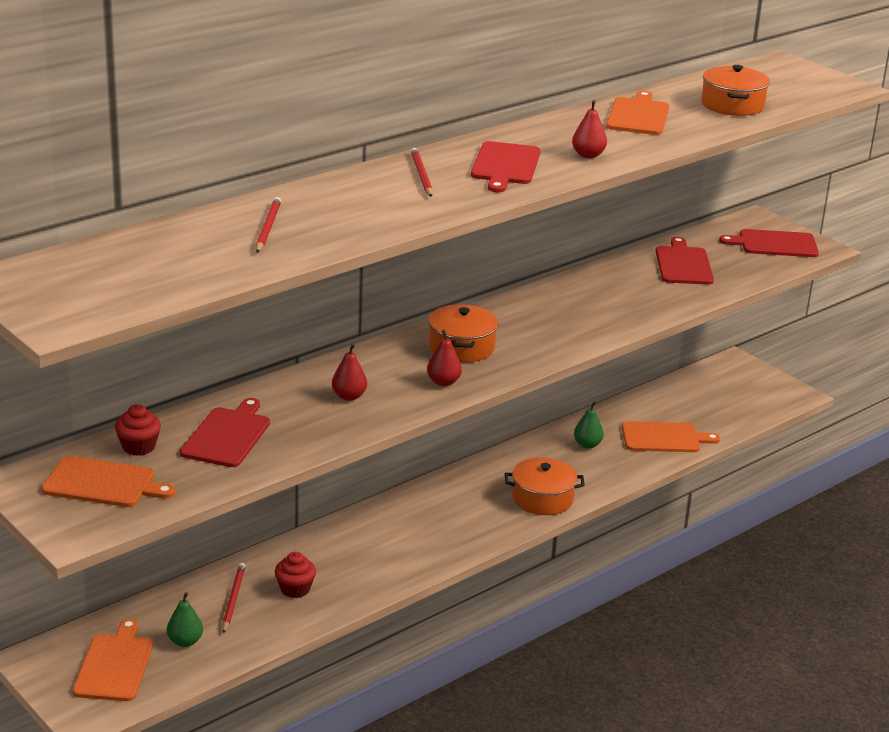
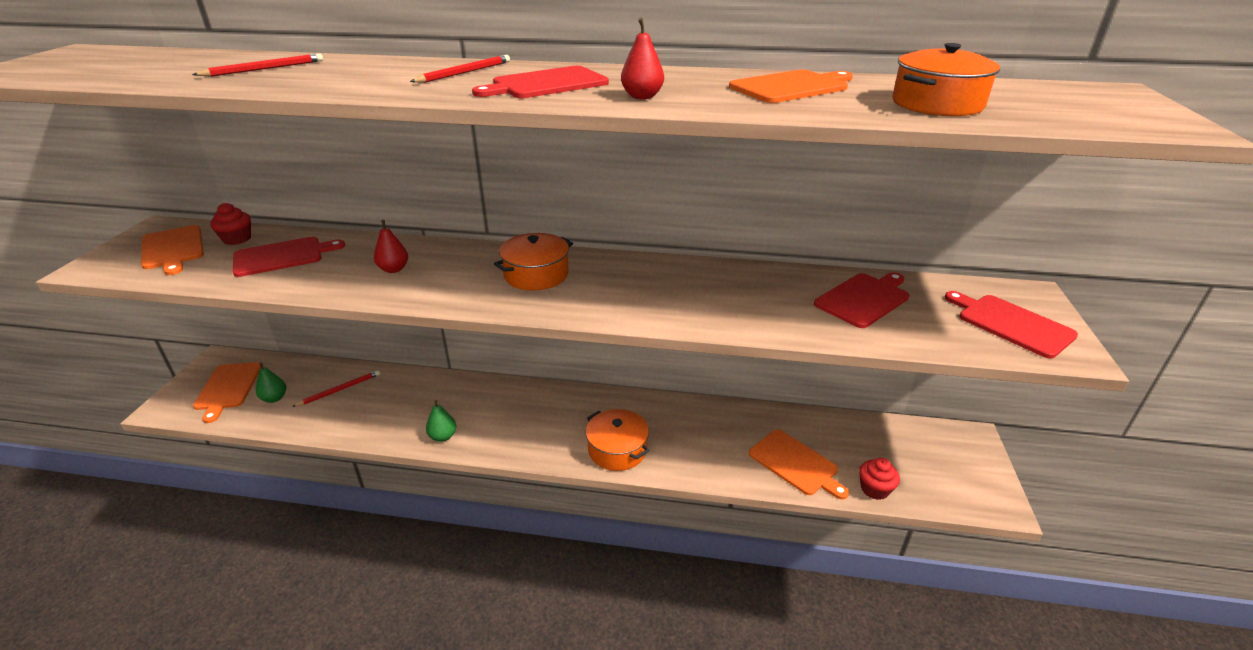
camera: 50 degrees right, 5 degrees up
orange cutting board [72,619,153,701] -> orange cutting board turned 120 degrees clockwise [193,362,261,423]
red cupcake [275,552,316,598] -> red cupcake moved to [859,458,900,500]
red pear [427,330,462,386] -> none
green pear [574,401,604,449] -> green pear moved to [426,400,456,442]

